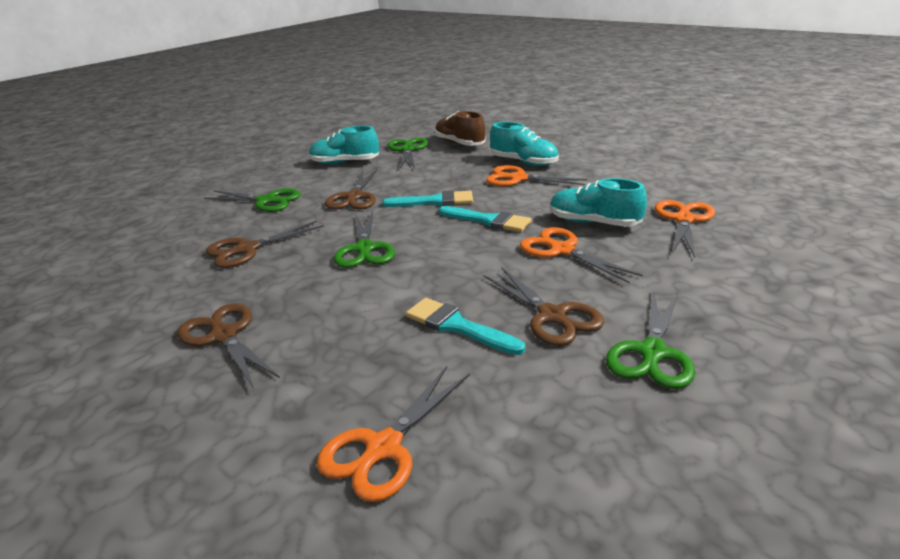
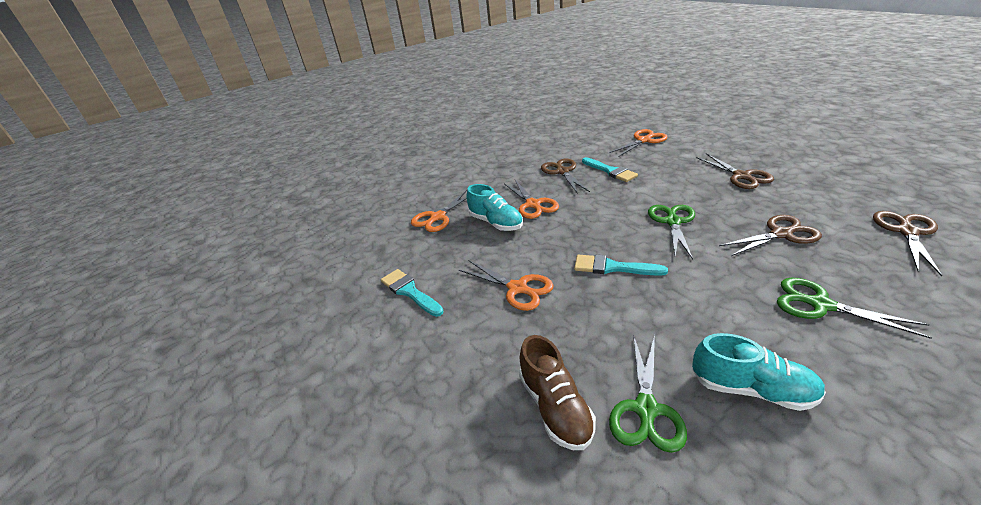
camera: 160 degrees left, 5 degrees up
brown scissors [325,169,377,209] -> brown scissors moved to [873,211,942,276]
turquoise brush [439,206,531,232] -> turquoise brush moved to [381,269,444,317]
turquoise shoe [490,122,559,166] -> none
green scissors [606,291,695,389] -> none

